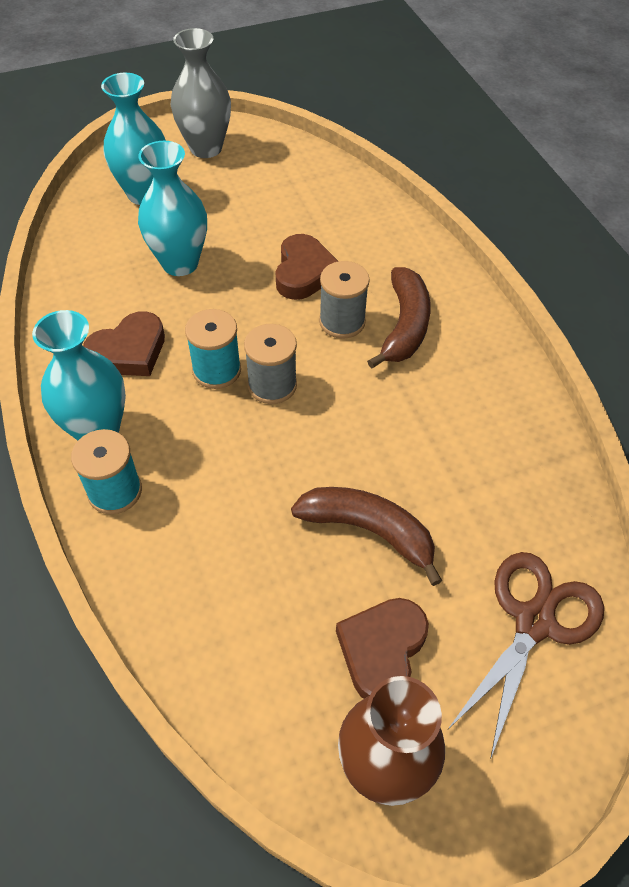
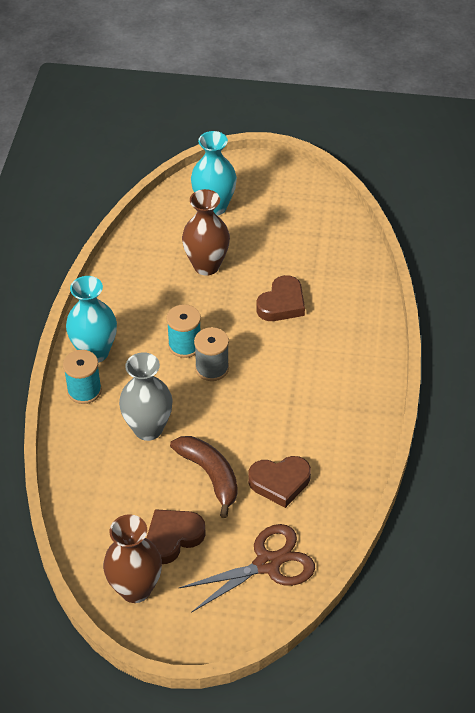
camera: 30 degrees right, 5 degrees down
brown heart [83,311,165,376] -> brown heart moved to [248,456,311,508]
turquoise vase [138,141,207,276] -> brown vase [182,189,230,276]
grey vase [171,28,231,158] -> grey vase moved to [119,352,173,441]
grey spool [319,261,370,339] -> none
brown banana [367,267,431,368] -> none

